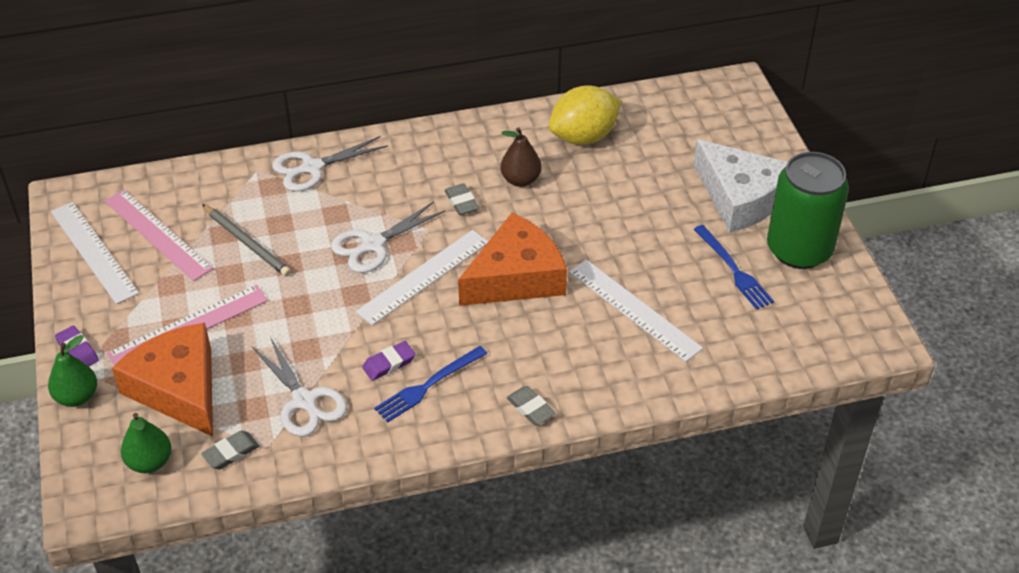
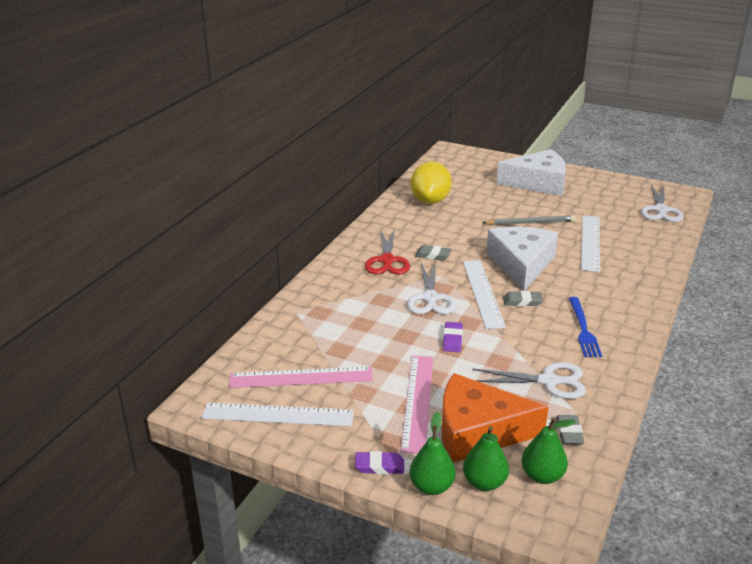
camera: 50 degrees left, 15 degrees down
grey pencil [202,204,291,277] -> grey pencil moved to [482,215,576,225]
white scissors [272,136,388,192] -> white scissors moved to [641,185,684,222]
purple eraser [362,341,416,381] -> purple eraser moved to [443,322,463,352]
orange cheese [458,213,567,306] -> white cheese [486,227,558,291]
brown pear [500,127,542,187] -> none
grey eraser [507,386,556,425] -> grey eraser moved to [503,291,543,307]
white ruler [569,259,703,362] -> white ruler turned 75 degrees counterclockwise [581,215,600,272]
blue fork [694,225,774,310] -> none
green can [767,152,849,269] -> none
none -> red scissors [365,230,410,274]
none -> green pear [463,426,509,491]

